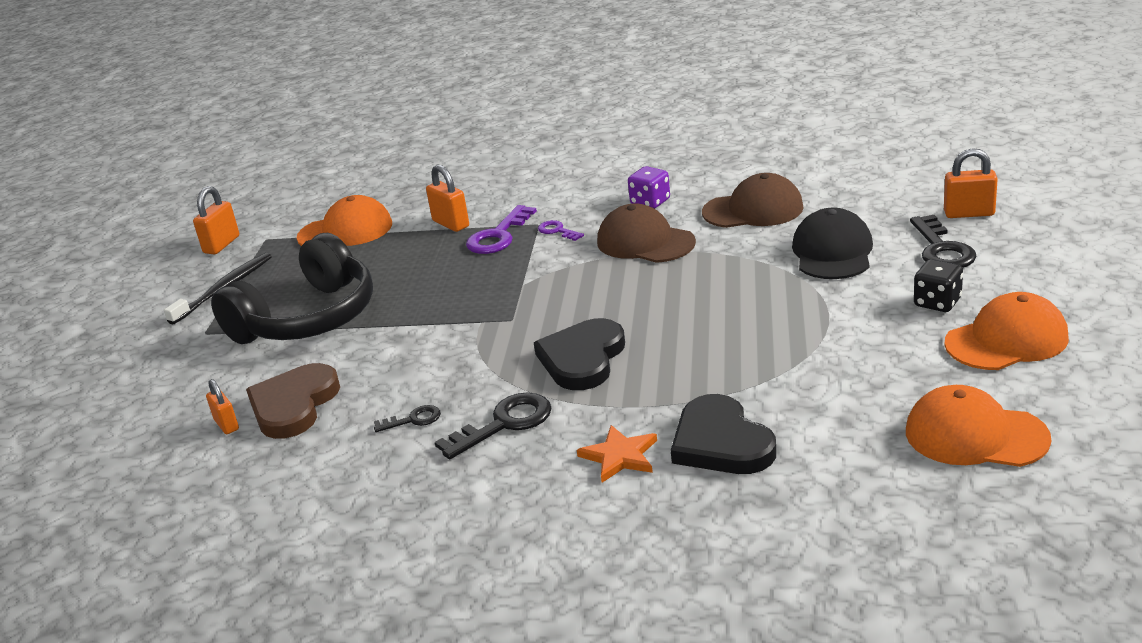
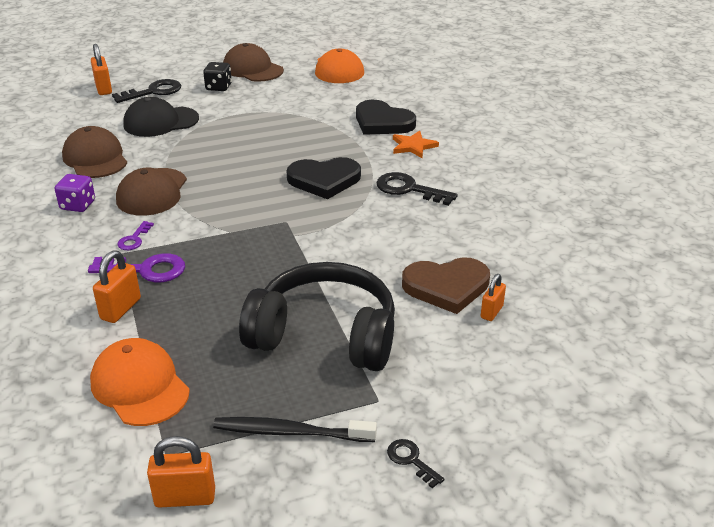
camera: 120 degrees left, 5 degrees up
black key [374,405,441,432] -> black key moved to [387,439,444,488]
black heart [671,394,776,474] -> black heart turned 90 degrees clockwise [356,100,416,135]
orange cap [944,292,1069,370] -> brown cap [223,43,284,82]

